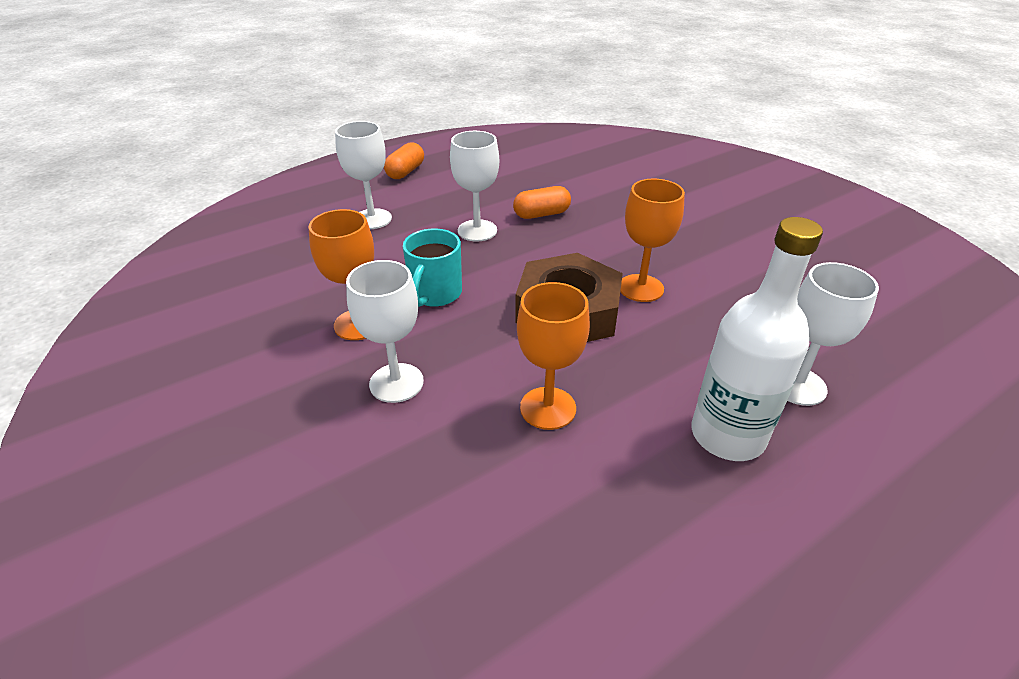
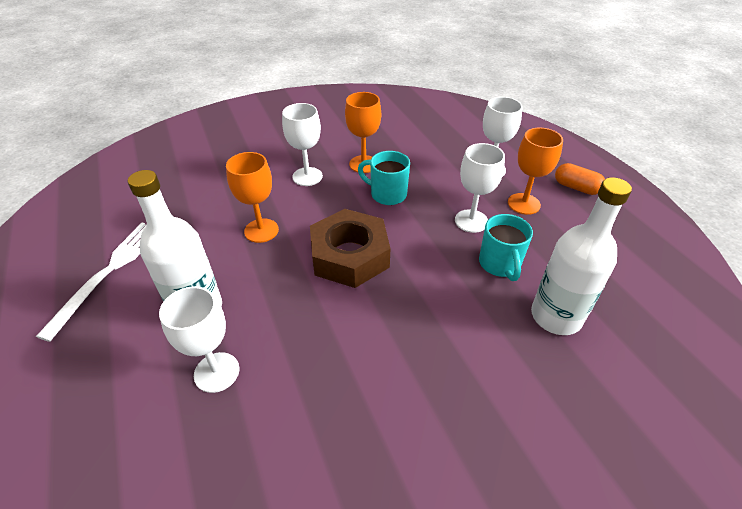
camera: 100 degrees right, 5 degrees up
orange capsule [513,186,571,219] -> turquoise mug [479,214,533,281]
orange goblet [620,179,685,302] -> orange goblet moved to [508,128,563,215]
none -> white fork [36,223,147,342]
none -> white bottle [531,177,632,335]

